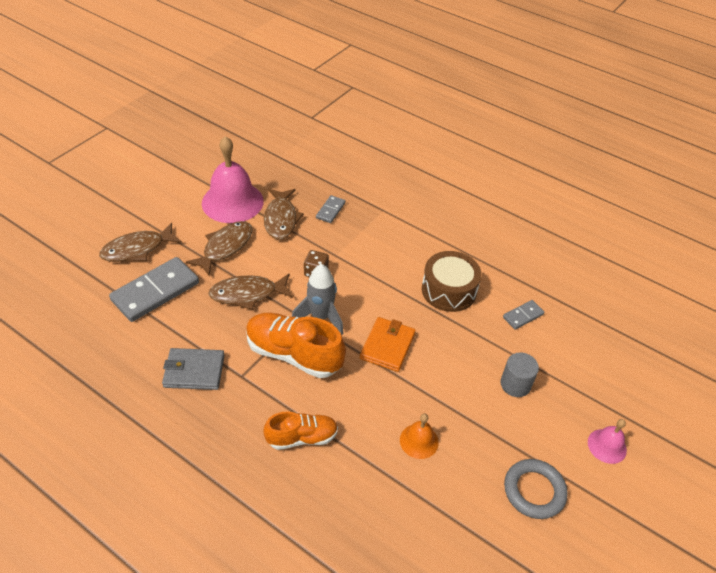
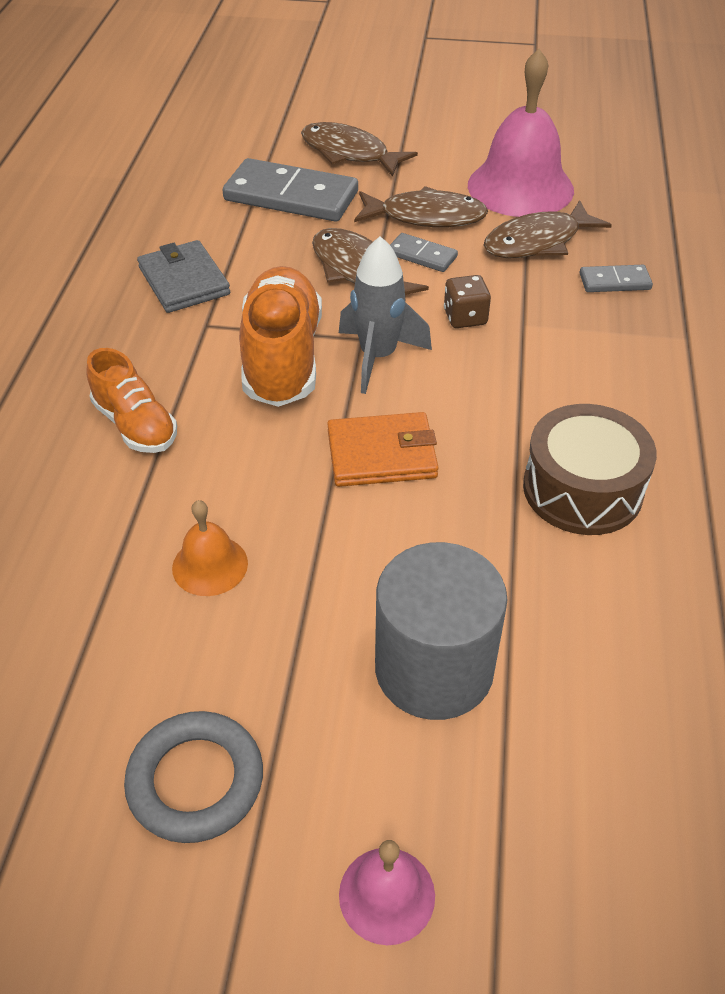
camera: 65 degrees right, 0 degrees up
grey cylinder [501,352,539,397] -> grey cylinder [375,542,507,720], size x1.71
grey domino [503,300,544,330] -> grey domino moved to [390,233,458,272]

